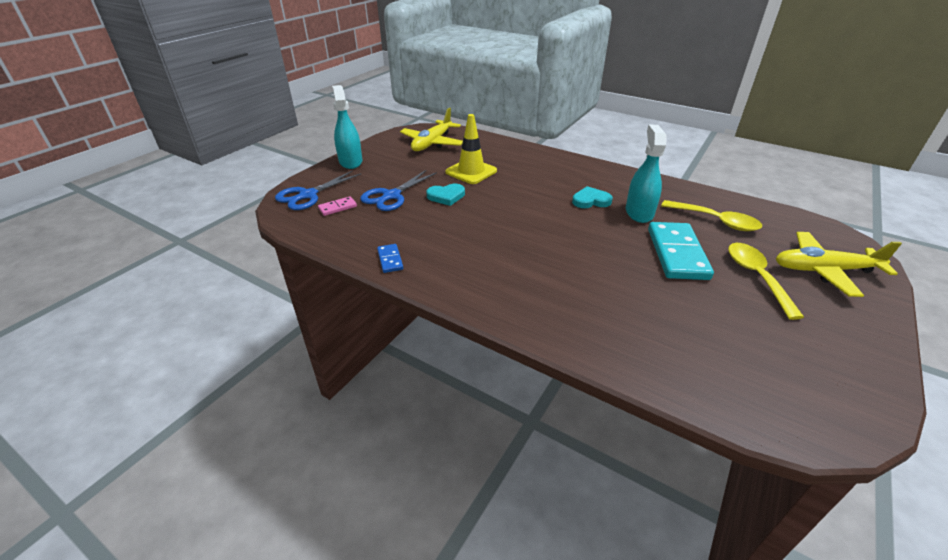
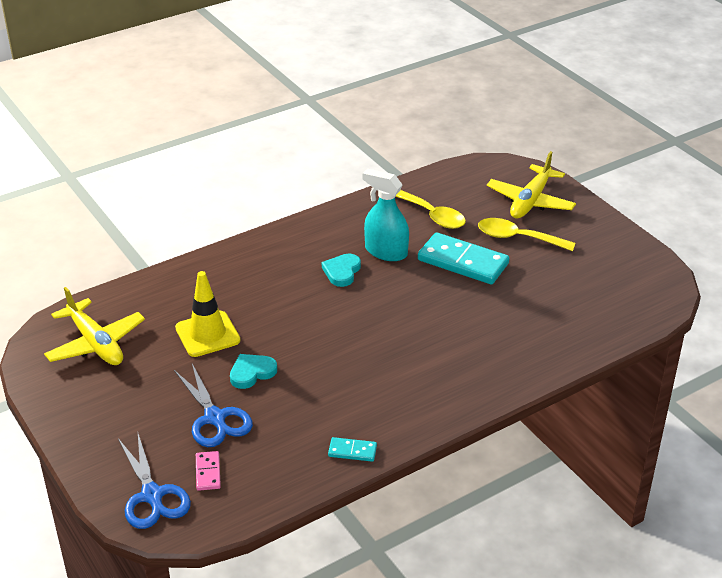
camera: 65 degrees left, 0 degrees up
turquoise spray bottle [332,85,362,169] -> none
blue domino [377,244,403,273] -> turquoise domino [328,437,377,462]
turquoise heart [426,184,465,206] -> turquoise heart turned 135 degrees counterclockwise [230,354,277,389]
yellow spoon [661,200,762,231] -> yellow spoon turned 75 degrees clockwise [396,190,466,229]

